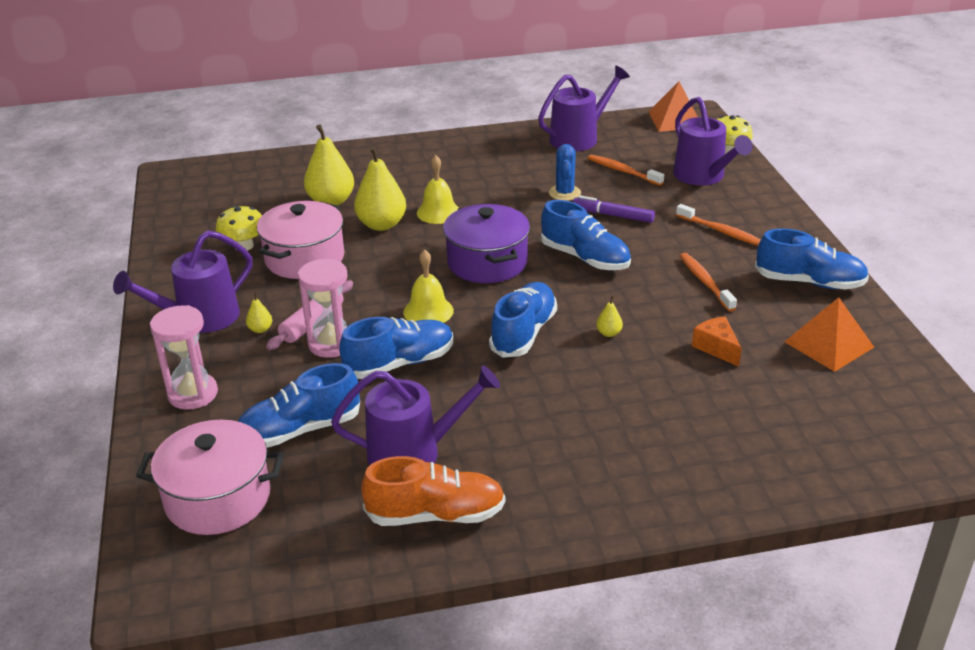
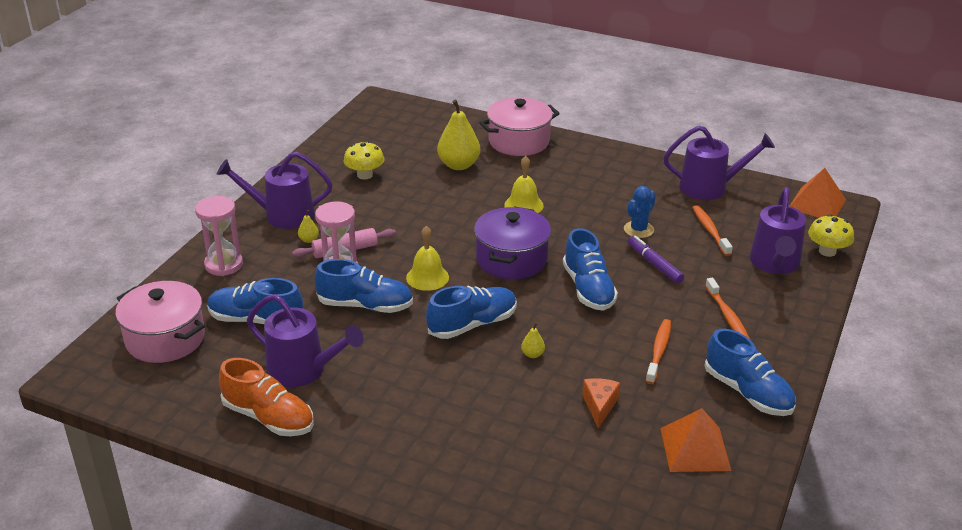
camera: 35 degrees right, 0 degrees up
pink pot [257,201,344,279] -> pink pot moved to [479,97,560,156]
yellow pear [354,146,406,231] -> none

